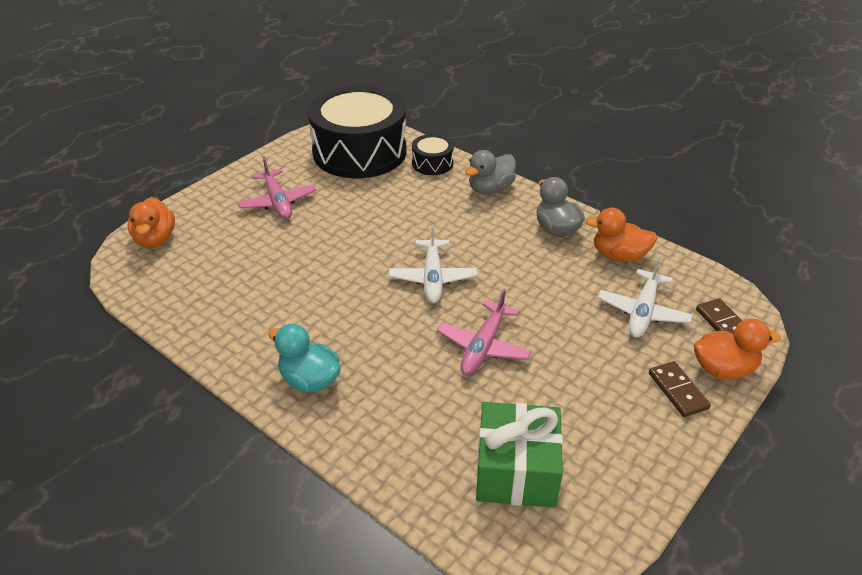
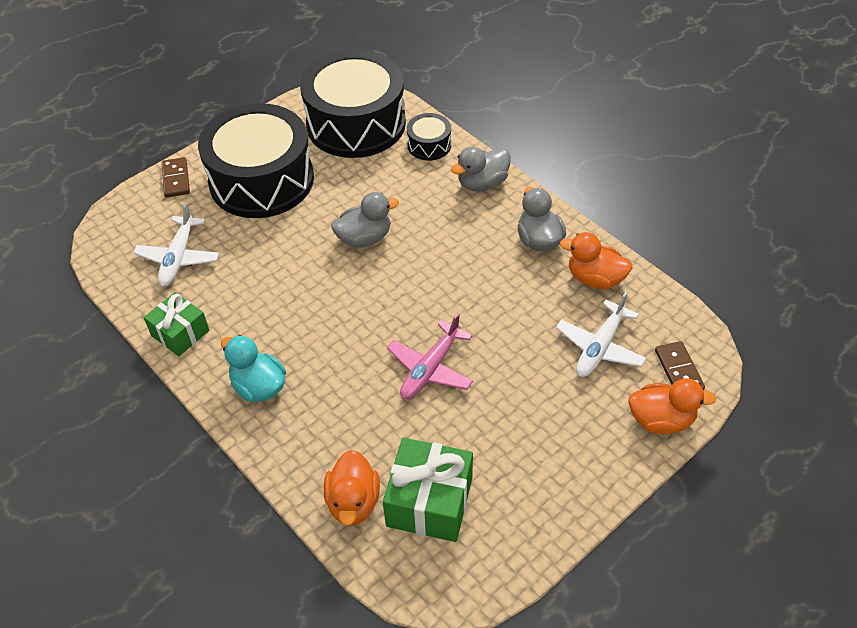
camera: 10 degrees right, 10 degrees up
orange duck [128,197,175,248] -> orange duck moved to [324,450,380,526]
pink plane [237,157,317,219] -> black drum [198,103,314,218]
white plane [389,224,477,303] -> white plane moved to [133,203,219,286]
brown domino [649,361,711,417] -> brown domino moved to [162,157,190,198]
none -> green gift [144,292,209,356]
none -> grey duck [331,192,399,248]

